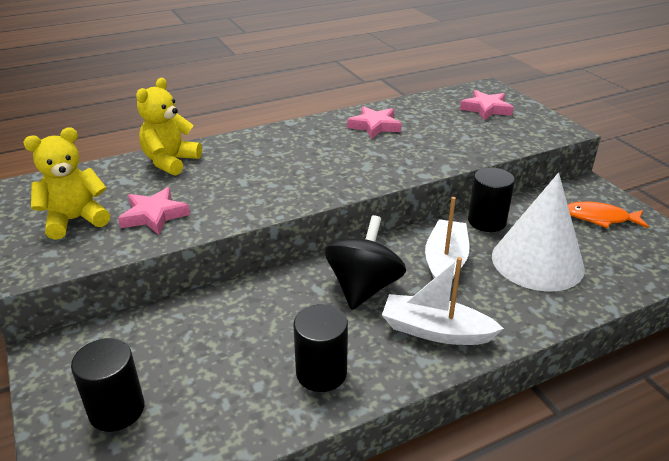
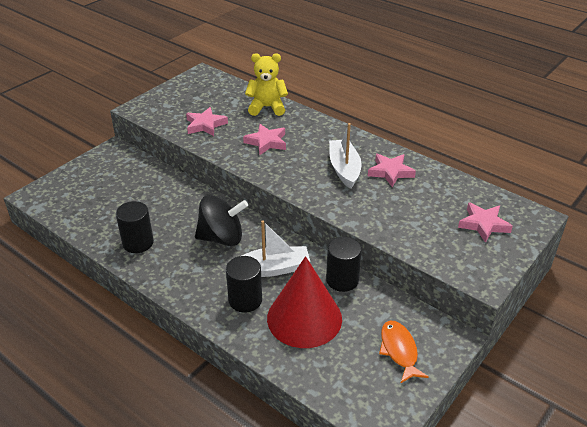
camera: 65 degrees right, 5 degrees up
yellow teddy bear [23,128,110,240] -> none
black cylinder [71,338,144,432] -> black cylinder moved to [226,256,262,312]
white boat [382,257,504,345] -> white boat moved to [329,123,362,189]
white cone [492,173,585,291] -> red cone [267,256,342,348]
none -> pink star [243,124,286,155]

